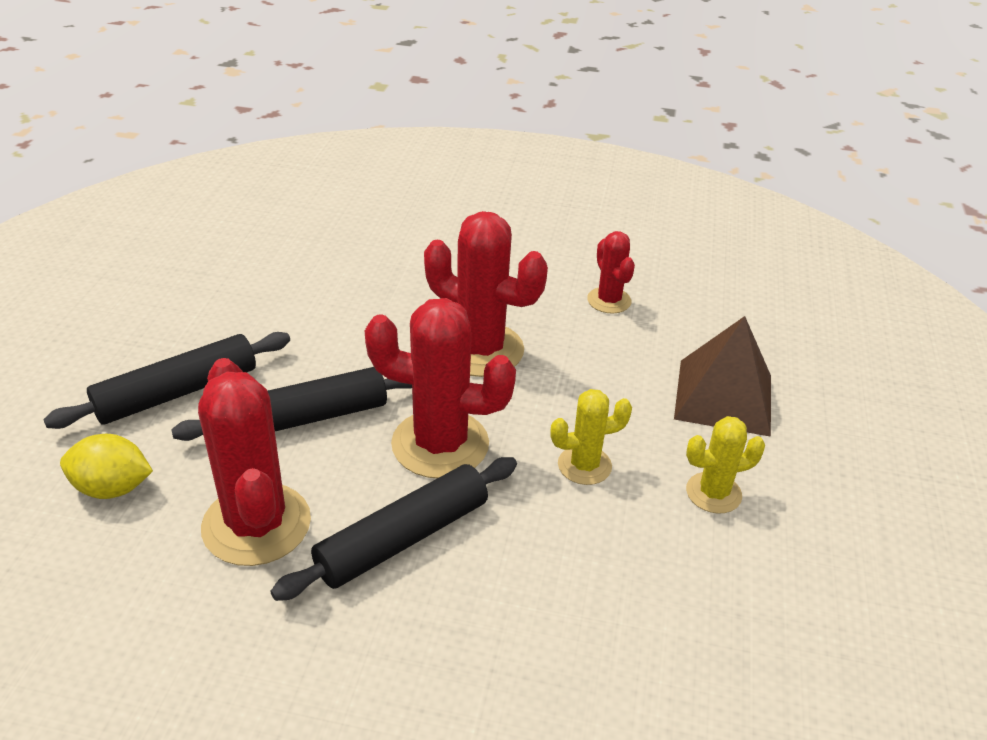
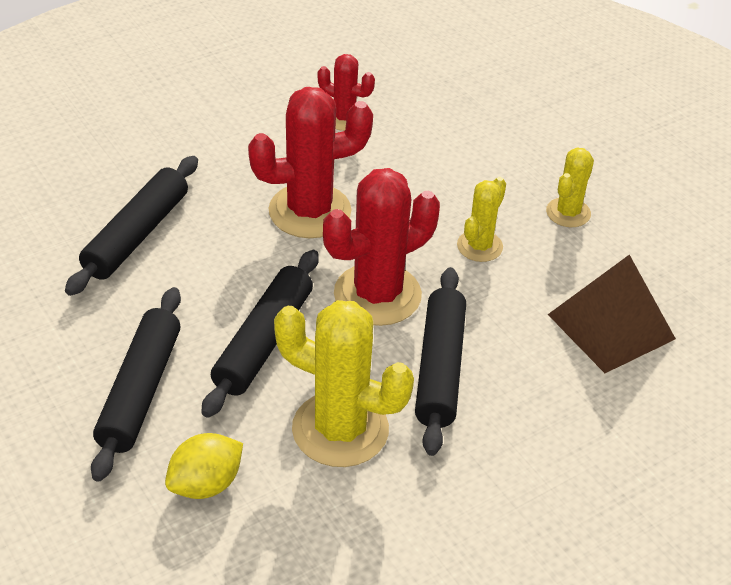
camera: 45 degrees left, 5 degrees up
red cactus [198,358,311,566] -> yellow cactus [274,300,414,467]
brown pyramid [674,316,771,437] -> brown pyramid moved to [548,255,676,373]
none -> black rolling pin [65,156,198,296]

